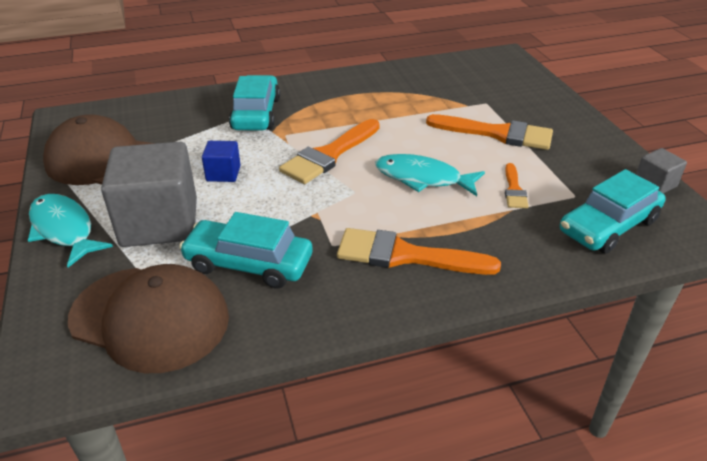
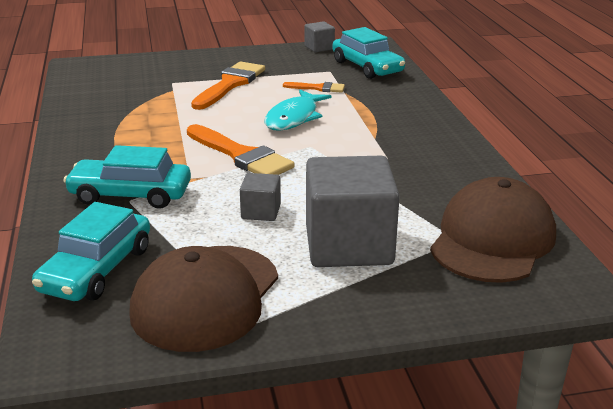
camera: 85 degrees left, 10 degrees down
turquoise fish [28,194,113,267] -> none
turquoise car [179,212,313,289] -> turquoise car moved to [32,202,150,301]
blue cube [202,141,241,182] -> grey cube [240,173,281,221]
orange brush [337,228,501,275] -> none

